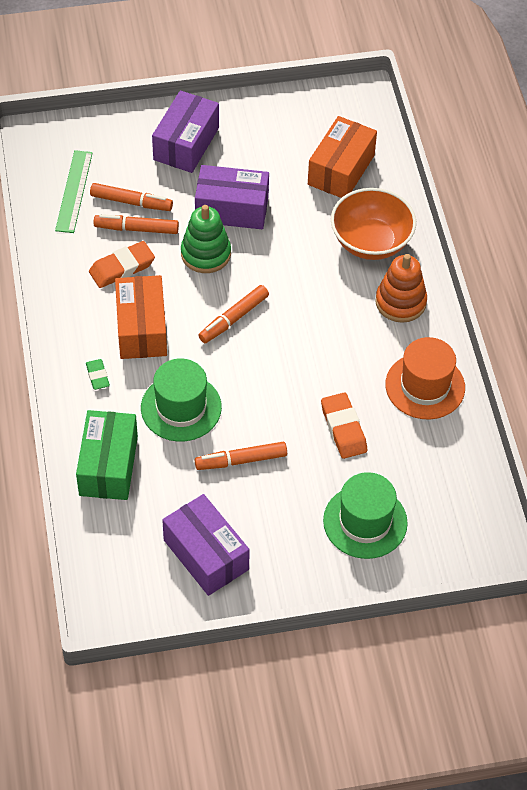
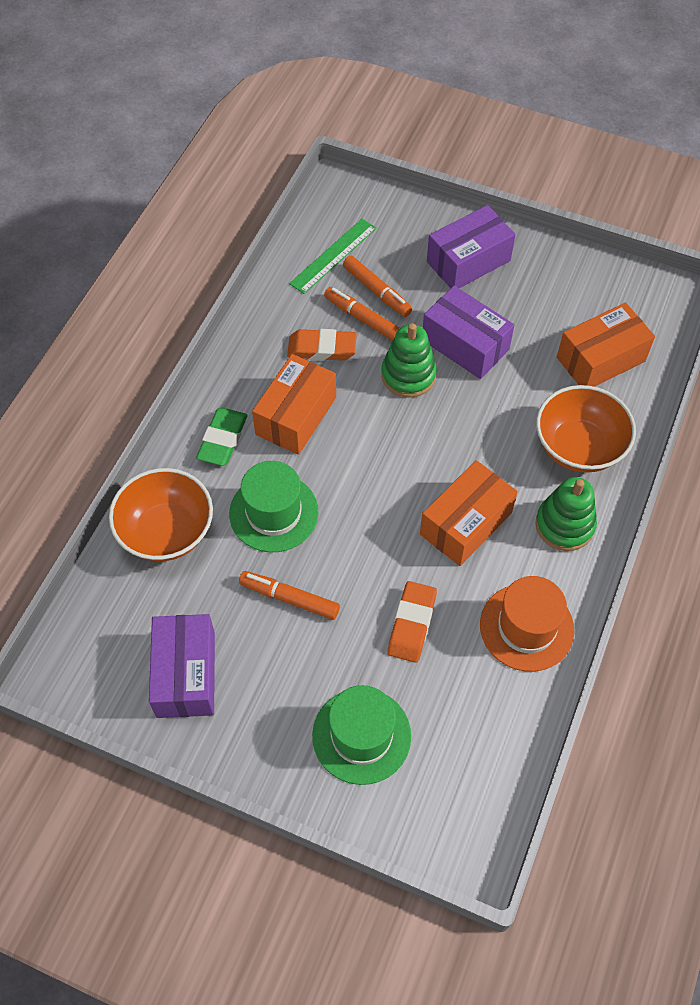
camera: 35 degrees right, 5 degrees up
green box [76,410,138,500] -> orange bowl [109,468,213,561]
green eraser [86,359,110,390] -> green eraser [196,408,247,466], size x1.70
orange marker [198,285,269,343] -> none
orange stacking toy [375,254,427,323] -> green stacking toy [535,477,597,551]
none -> orange box [420,460,518,566]

